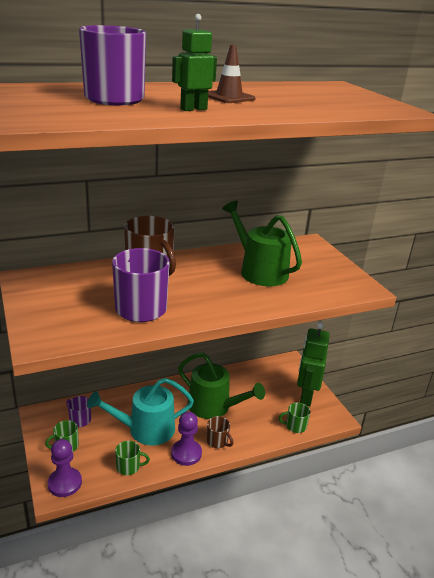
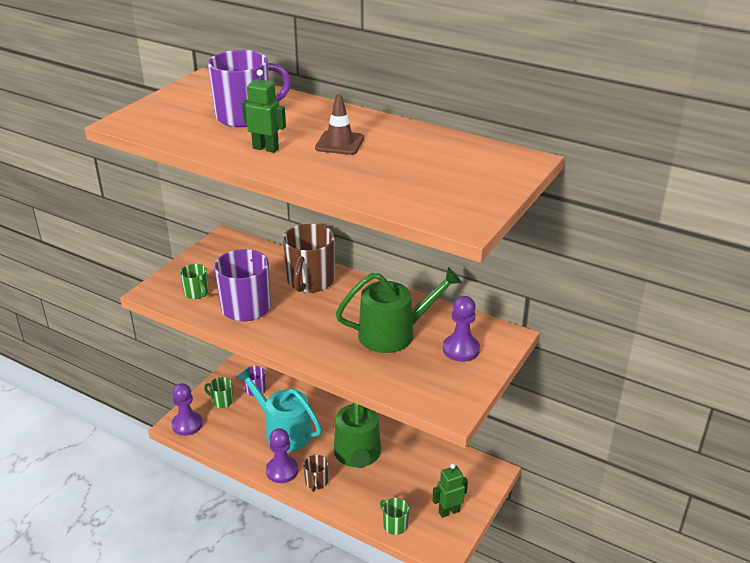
camera: 55 degrees right, 5 degrees up
green mug [115,441,150,475] -> green mug moved to [180,264,209,299]
green watering can [222,201,302,286] -> green watering can turned 60 degrees clockwise [336,267,462,353]
green robot [297,322,330,406] -> green robot [432,464,468,518], size x0.60
none -> purple pawn [443,296,480,362]

